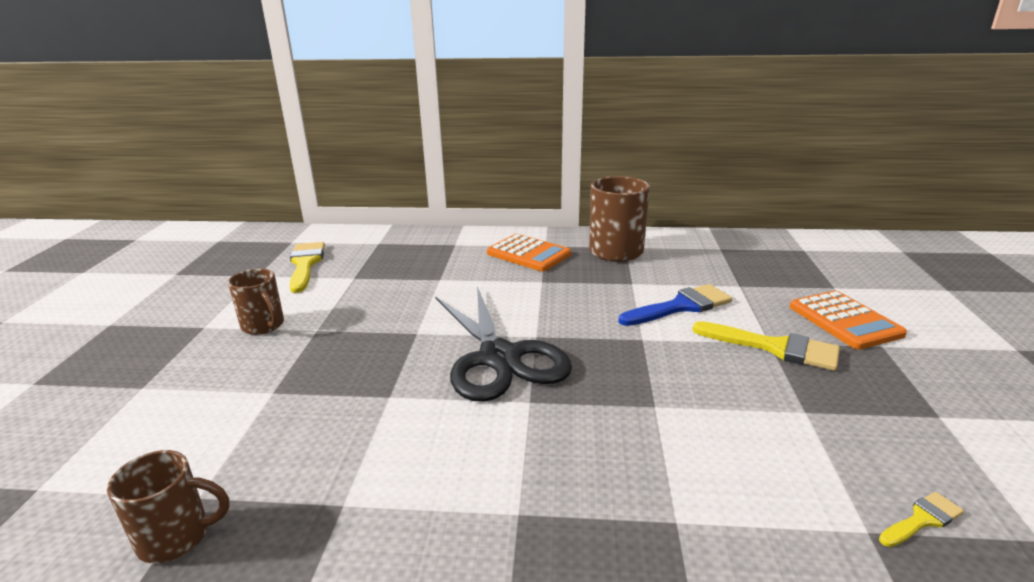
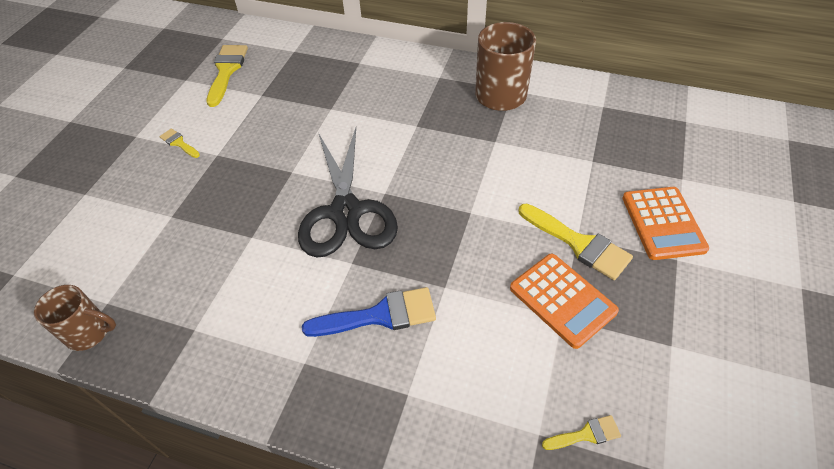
camera: 15 degrees right, 25 degrees up
brown mug [228,269,284,335] -> yellow brush [159,128,200,158]
orange calculator [487,234,571,272] -> orange calculator moved to [510,254,619,349]
blue brush [618,284,732,326] -> blue brush moved to [302,287,436,337]

